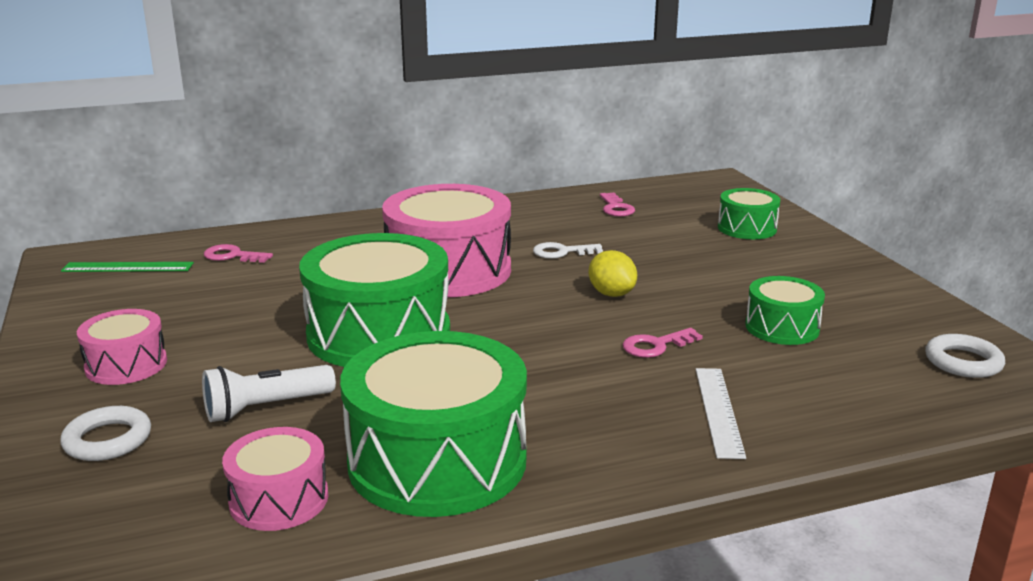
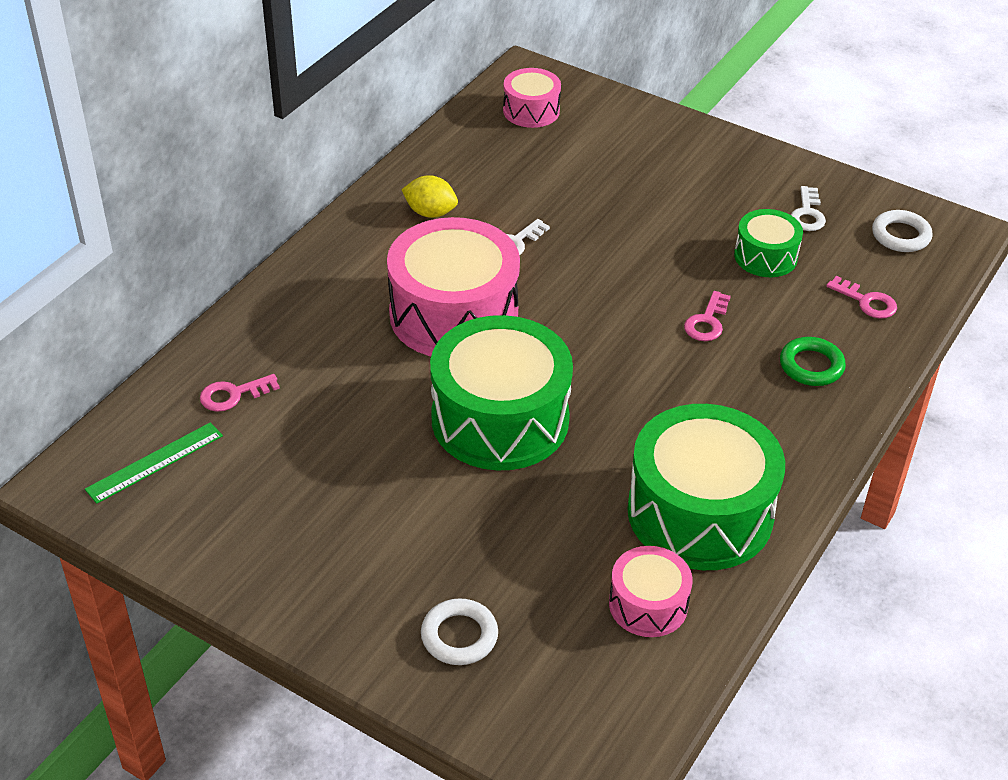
camera: 40 degrees left, 20 degrees up
pink drum [77,309,167,385] -> pink drum moved to [503,68,561,128]
white flashlight [202,365,336,422] -> none
yellow lemon [589,250,637,297] -> yellow lemon moved to [401,175,458,218]
pink key [600,193,635,217] -> pink key moved to [826,276,897,319]
white ruler [696,368,746,459] -> green ring [780,337,846,386]
green drum [718,188,781,239] -> none
none -> white key [791,186,826,231]

